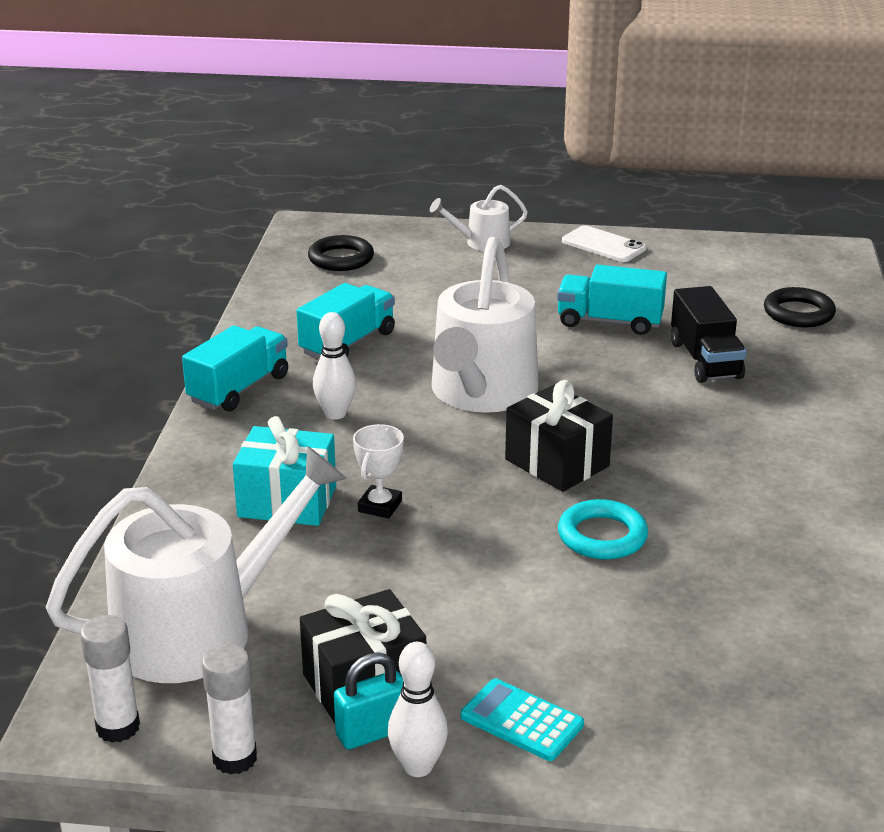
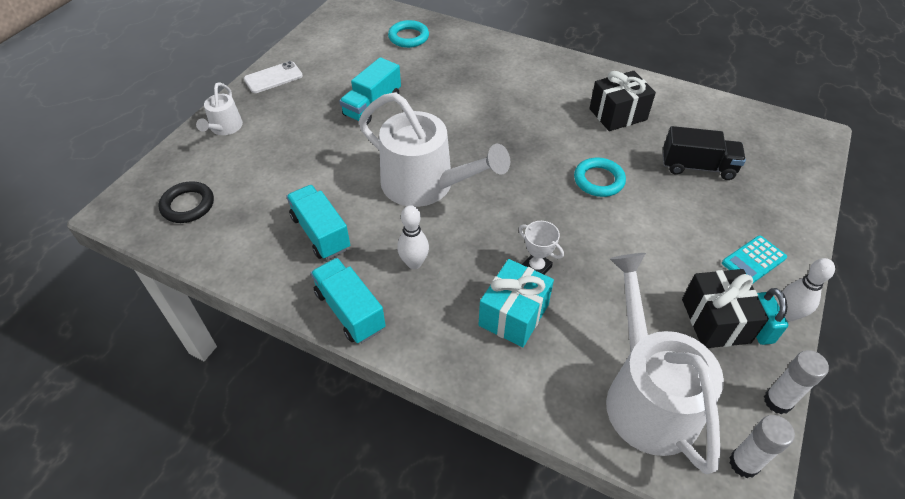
camera: 70 degrees left, 20 degrees up
black gift [505,380,613,492] -> black gift moved to [589,71,656,131]
black truck [671,286,746,383] -> black truck moved to [663,126,746,180]
black ring [764,287,836,327] -> turquoise ring [388,20,429,48]

